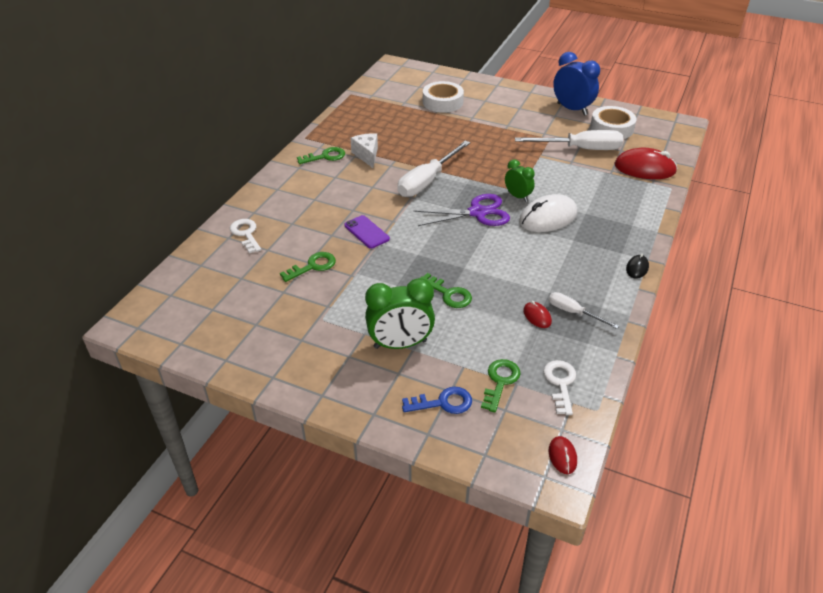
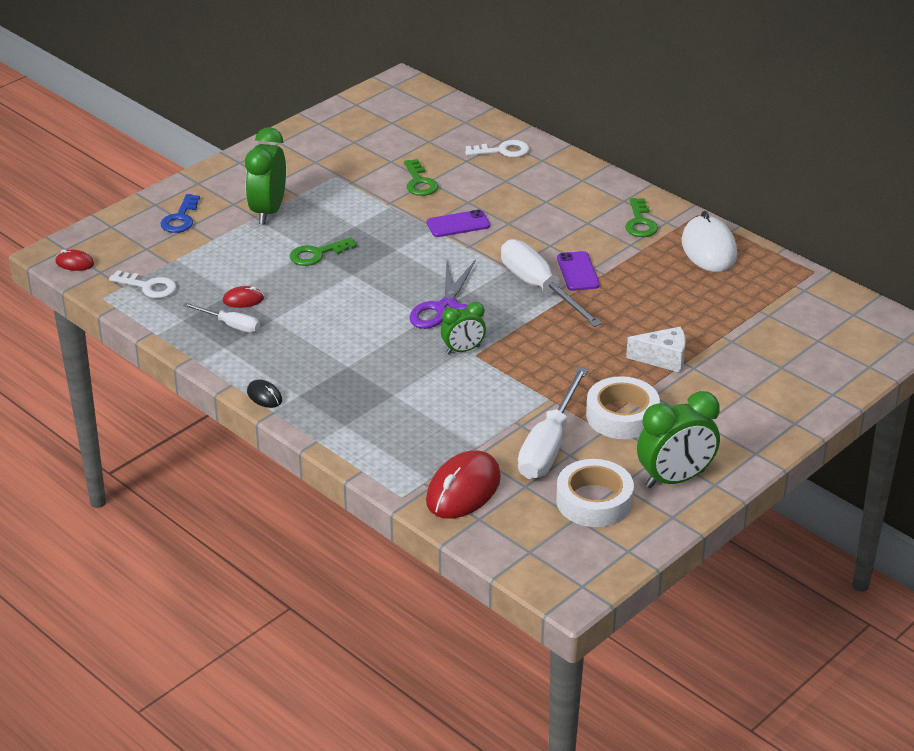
camera: 110 degrees right, 5 degrees down
white cheese [350,133,378,168] -> white cheese moved to [626,327,686,373]
white tape [423,81,464,113] -> white tape moved to [586,376,660,439]
green key [481,359,521,413] -> none
white mouse [519,194,577,232] -> white mouse moved to [682,211,737,272]
white screwdriver [549,292,619,329] -> white screwdriver turned 60 degrees clockwise [183,302,260,333]
blue clock [553,52,600,116] -> green clock [637,391,720,488]
none -> purple phone [557,251,600,291]

